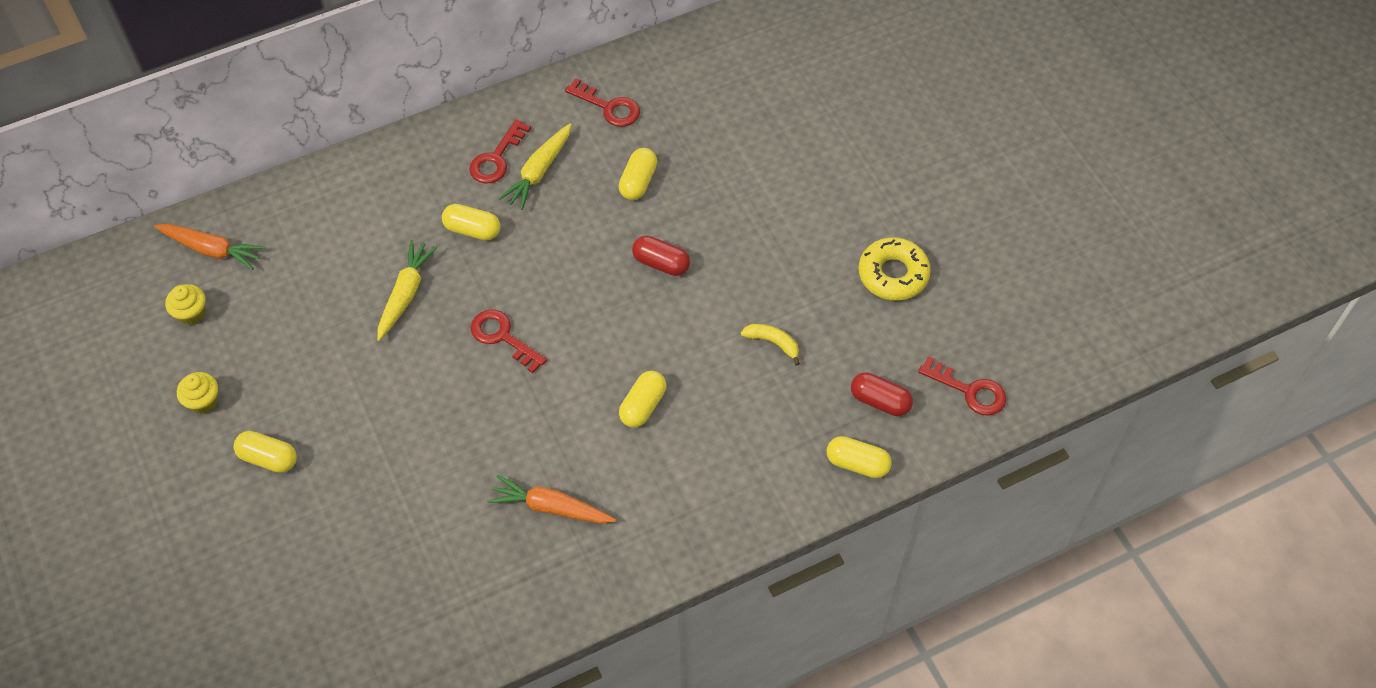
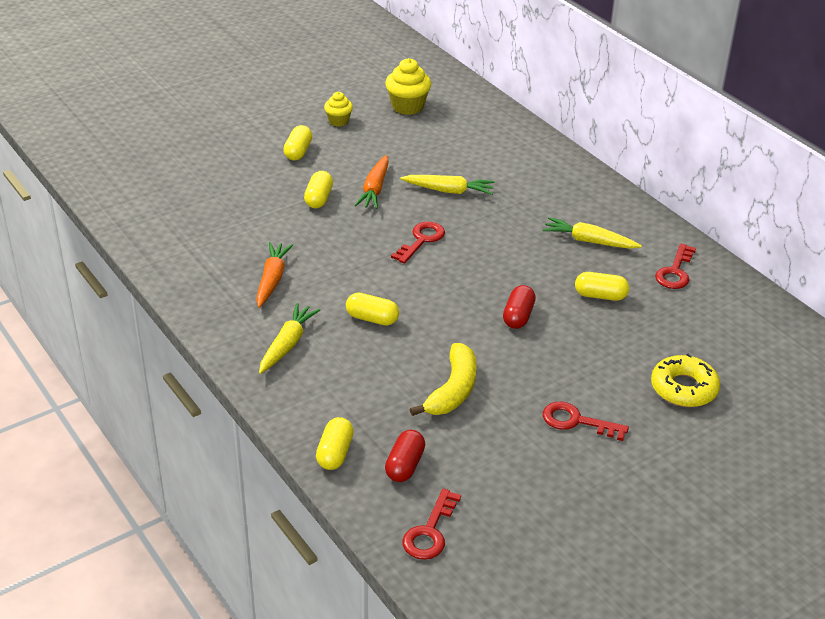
camera: 80 degrees right, 20 degrees down
orange carrot [154,224,265,270] -> orange carrot moved to [354,155,389,209]
yellow cupcake [165,284,205,325] -> yellow cupcake [385,58,431,115], size x1.63
yellow capsule [442,204,500,240] -> yellow capsule moved to [304,171,333,208]
red key [469,119,531,184] -> red key moved to [543,402,629,441]
yellow banana [741,324,800,366] -> yellow banana [410,343,477,416], size x1.78
yellow donut [859,237,931,300] -> yellow donut moved to [651,354,720,407]
none -> yellow carrot [259,303,320,374]

